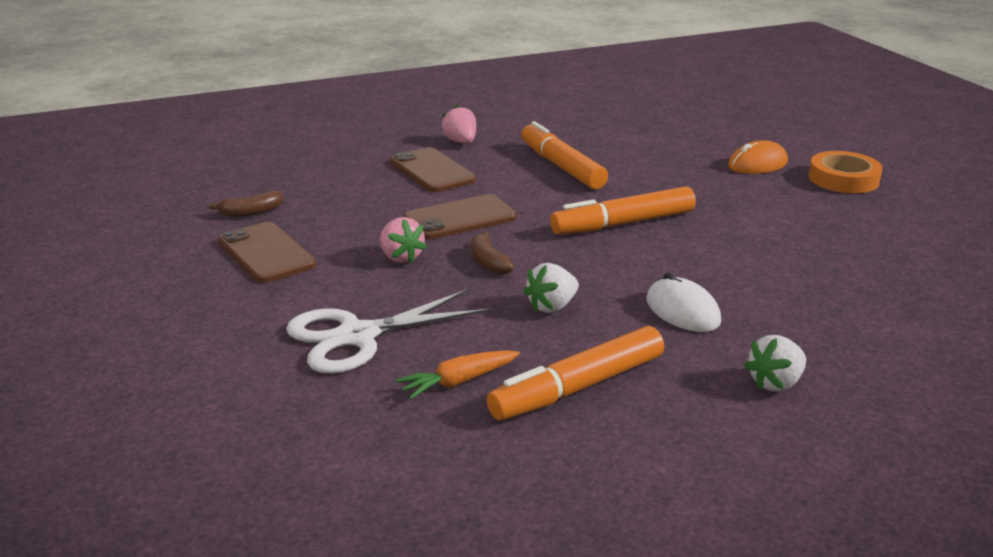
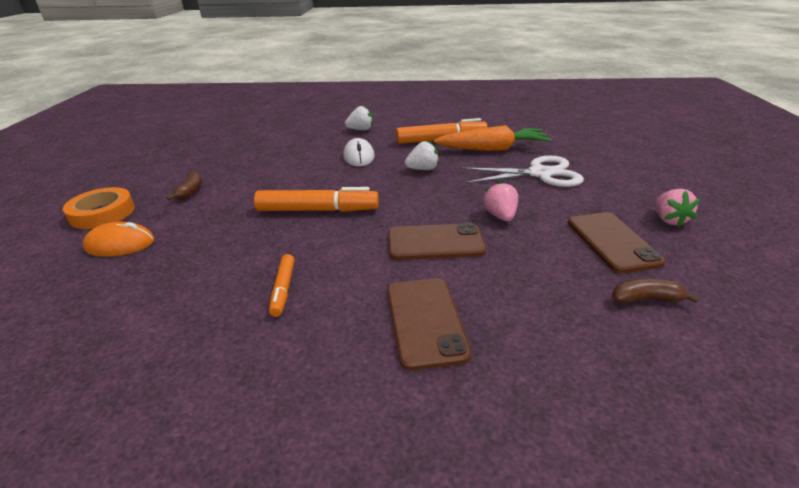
camera: 155 degrees left, 5 degrees up
orange carrot [396,350,520,399] -> orange carrot [433,125,552,151], size x1.83
pink strawberry [441,105,476,144] -> pink strawberry moved to [656,189,700,227]
brown banana [471,231,514,275] -> brown banana moved to [166,171,202,201]
orange marker [521,121,608,189] -> orange marker [269,254,295,317], size x0.54

